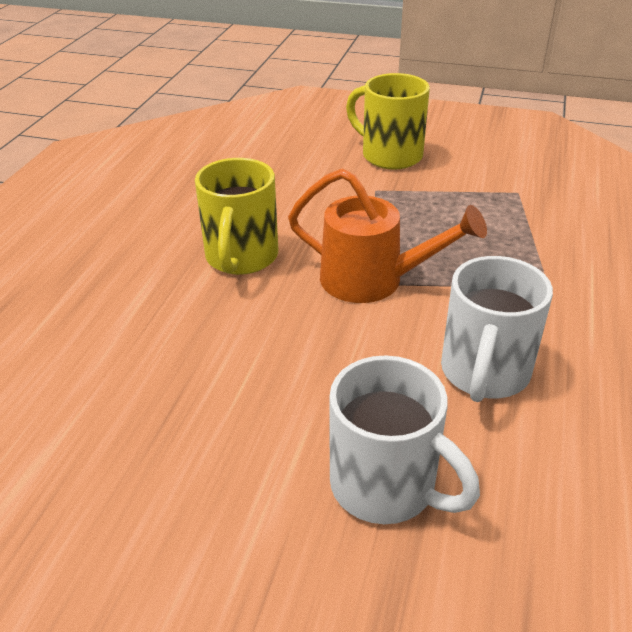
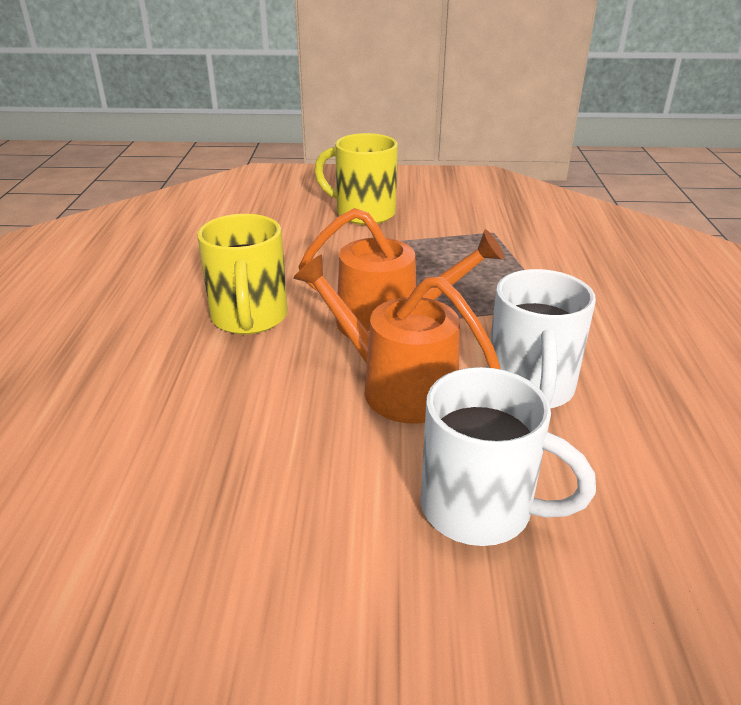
camera: 15 degrees left, 5 degrees down
none -> orange watering can [293,255,501,423]

